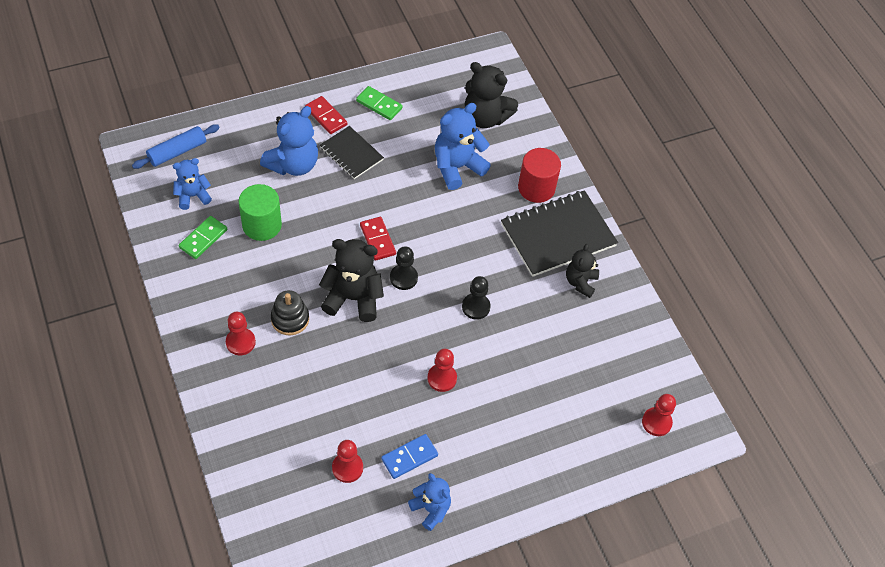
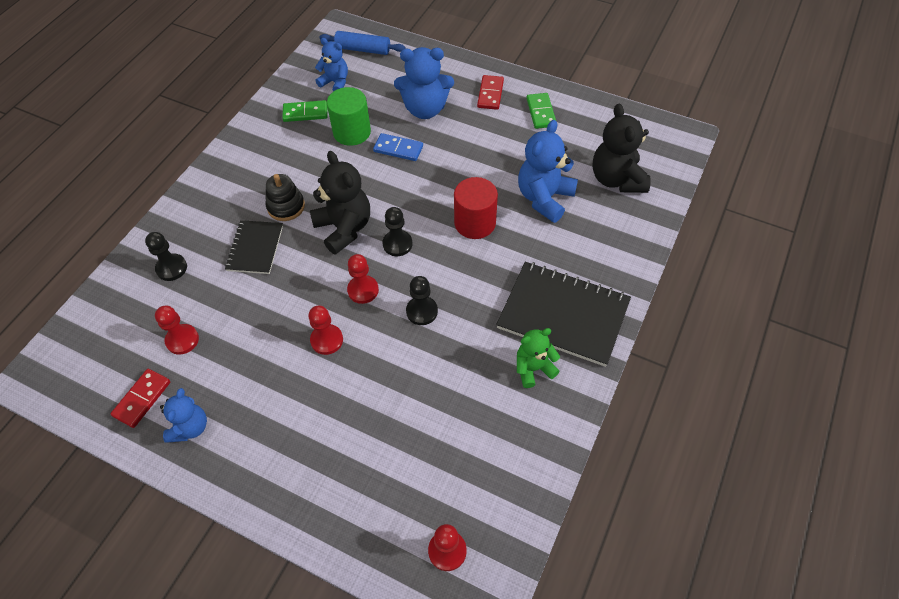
camera: 55 degrees right, 0 degrees up
red pawn [226,312,256,355] -> red pawn moved to [347,254,379,304]
black notebook [320,126,384,179] -> black notebook moved to [225,220,283,274]
red domino [360,217,396,261] -> red domino moved to [111,369,170,428]
blue domino [381,434,438,479] -> blue domino moved to [373,133,423,161]
blue teddy bear [435,103,491,190] -> blue teddy bear turned 75 degrees counterclockwise [518,120,578,223]
red cylinder [518,148,561,203] -> red cylinder moved to [454,177,498,239]
black teddy bear [566,244,599,298] -> green teddy bear [517,328,560,388]
none -> black pawn [145,232,187,281]

